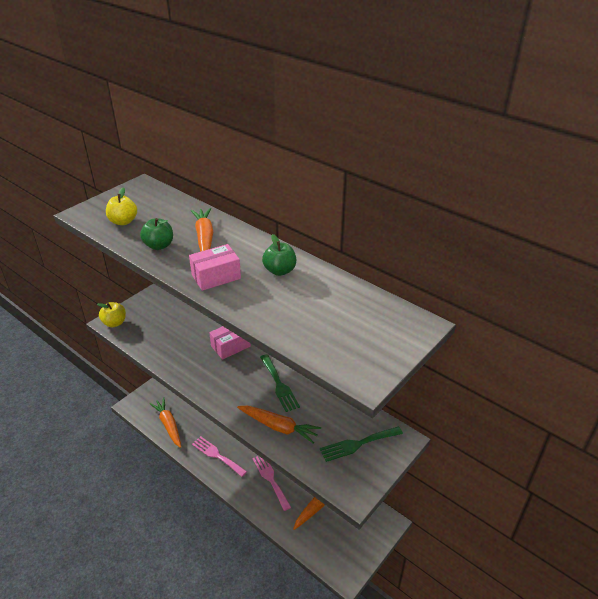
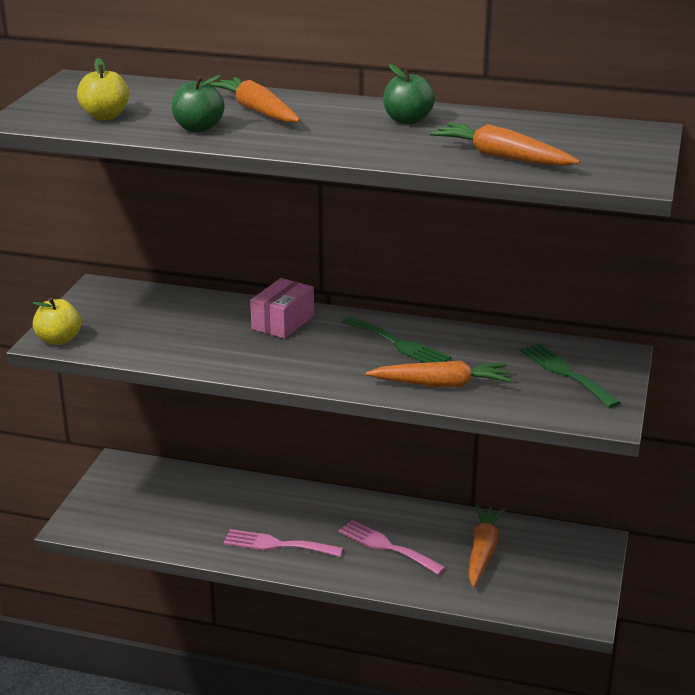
camera: 25 degrees left, 10 degrees down
orange carrot [150,397,181,448] -> orange carrot moved to [430,123,580,166]
pink box [189,244,241,291] -> none
green fork [320,427,403,462] -> green fork turned 105 degrees clockwise [520,343,621,408]

